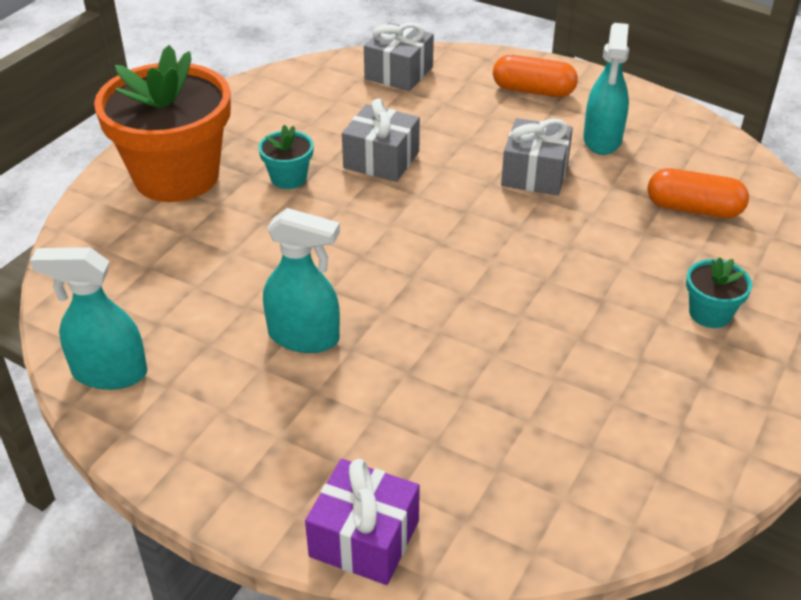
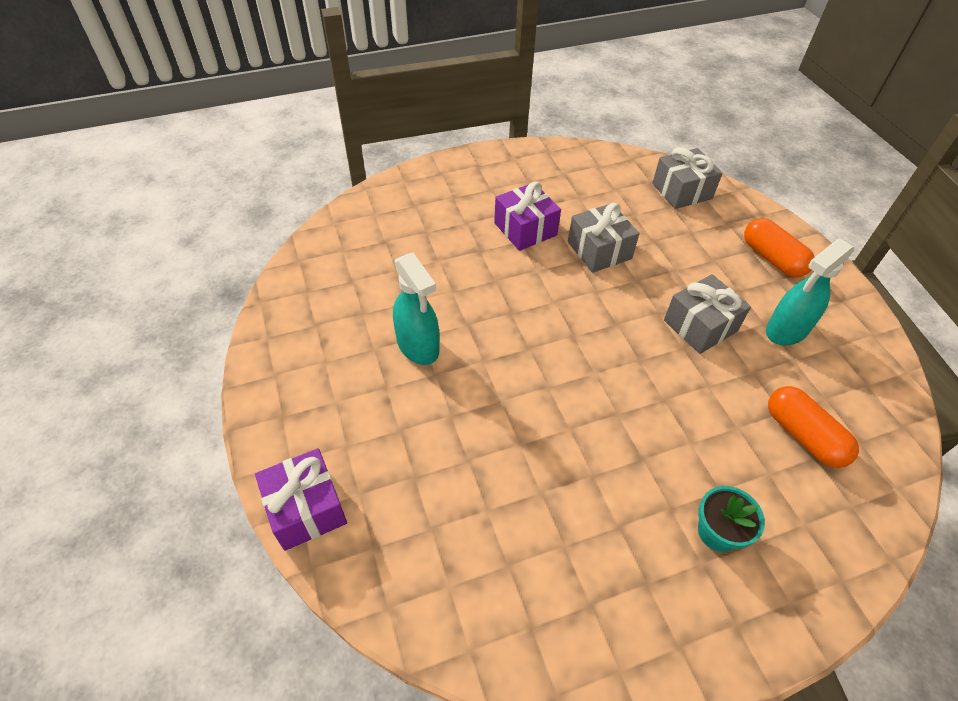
camera: 40 degrees right, 10 degrees up
turquoise spray bottle [30,247,147,390] -> none
orange flower pot [94,45,231,202] -> none
turquoise flower pot [258,125,314,189] -> purple gift [494,181,561,251]

